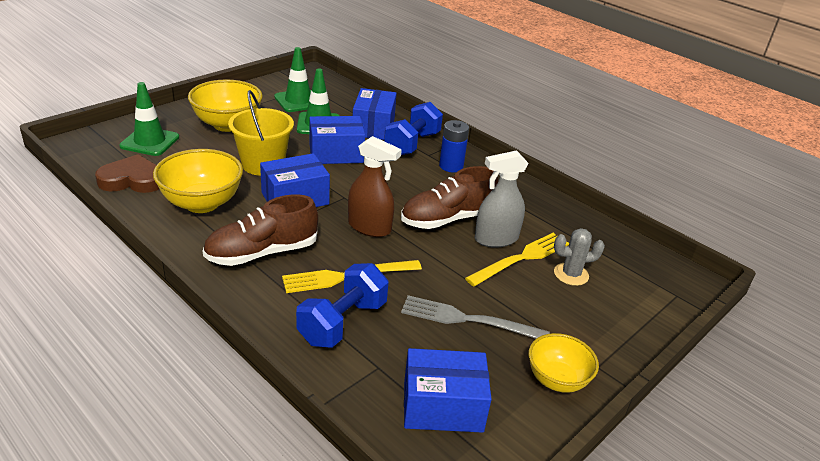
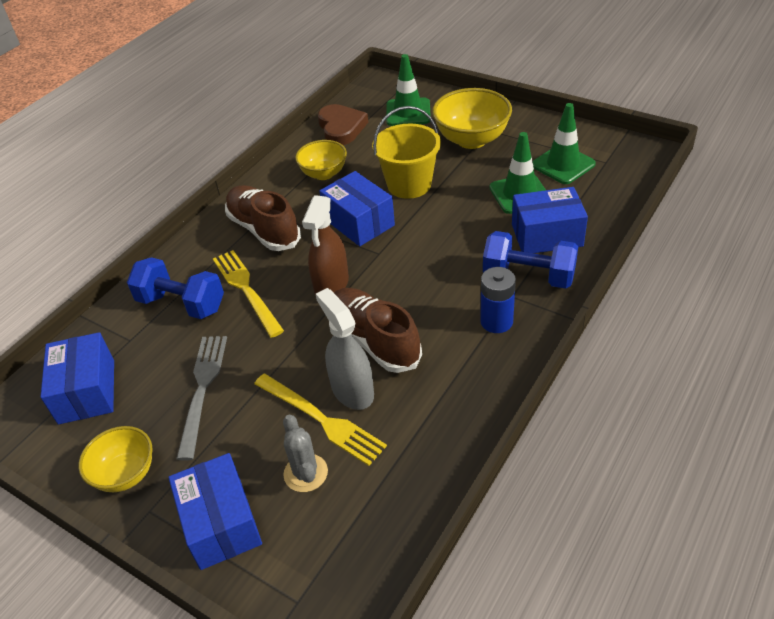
camera: 85 degrees right, 10 degrees up
yellow bowl [153,149,243,213] -> yellow bowl [295,140,347,180], size x0.64
blue box [309,116,365,164] -> blue box moved to [169,453,262,570]

